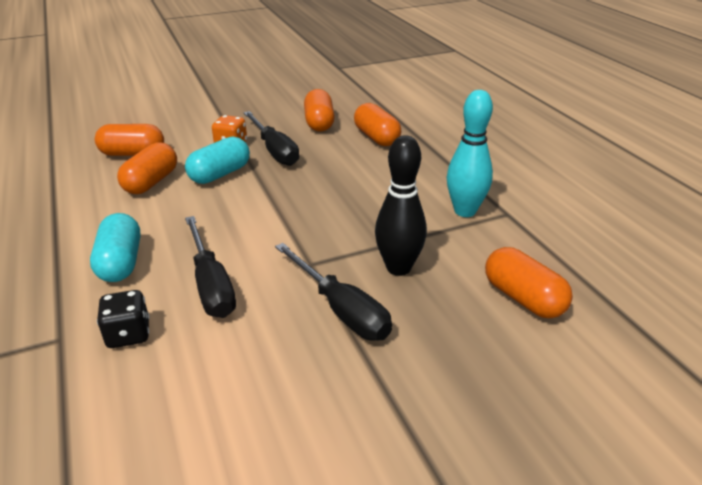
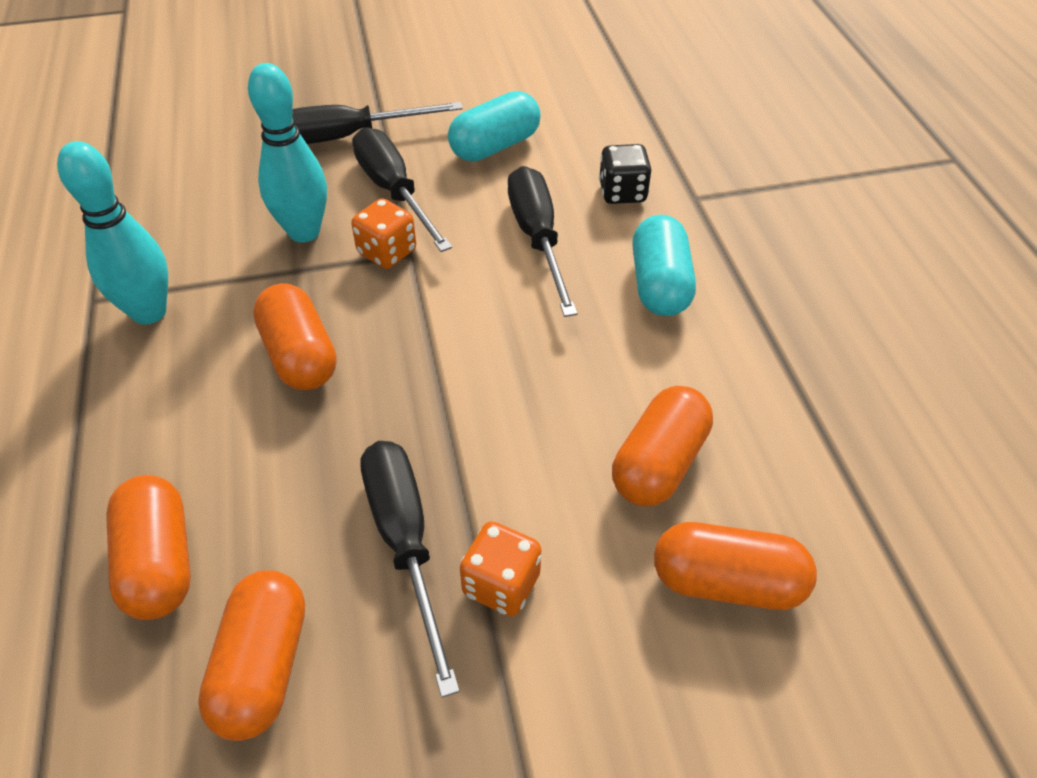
camera: 170 degrees left, 15 degrees up
turquoise capsule [185,137,250,184] -> turquoise capsule moved to [448,91,541,161]
black bowling pin [375,135,427,276] -> turquoise bowling pin [248,63,327,243]
orange capsule [485,247,573,318] -> orange capsule moved to [253,283,337,390]
none -> black screwdriver [292,102,463,144]
none -> orange dice [351,198,416,269]

